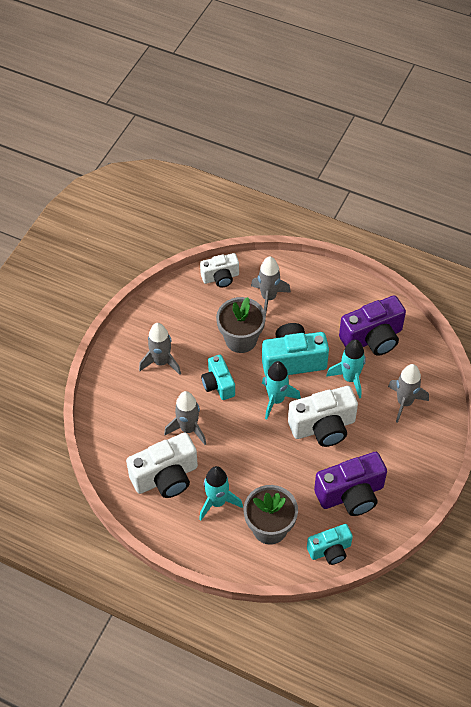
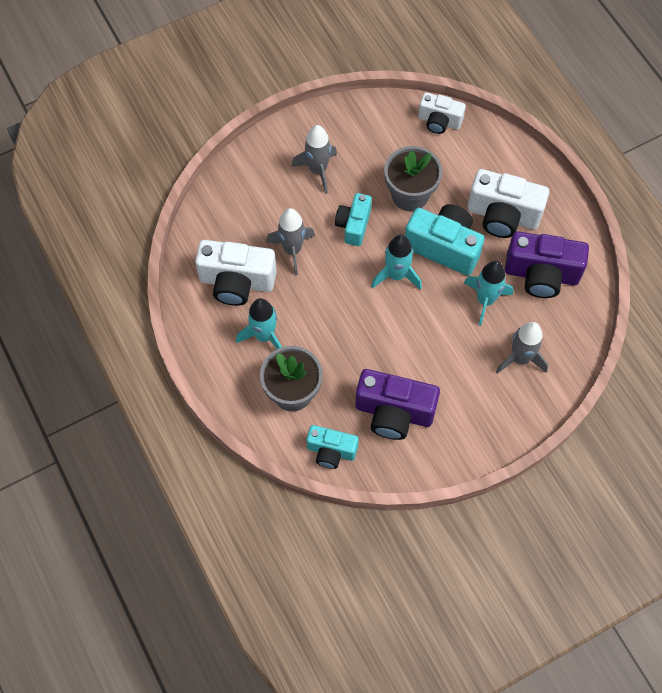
camera: 35 degrees right, 10 degrees up
grey rocket [251,256,291,316] -> none
white camera [288,386,358,447] -> white camera moved to [468,169,549,238]

